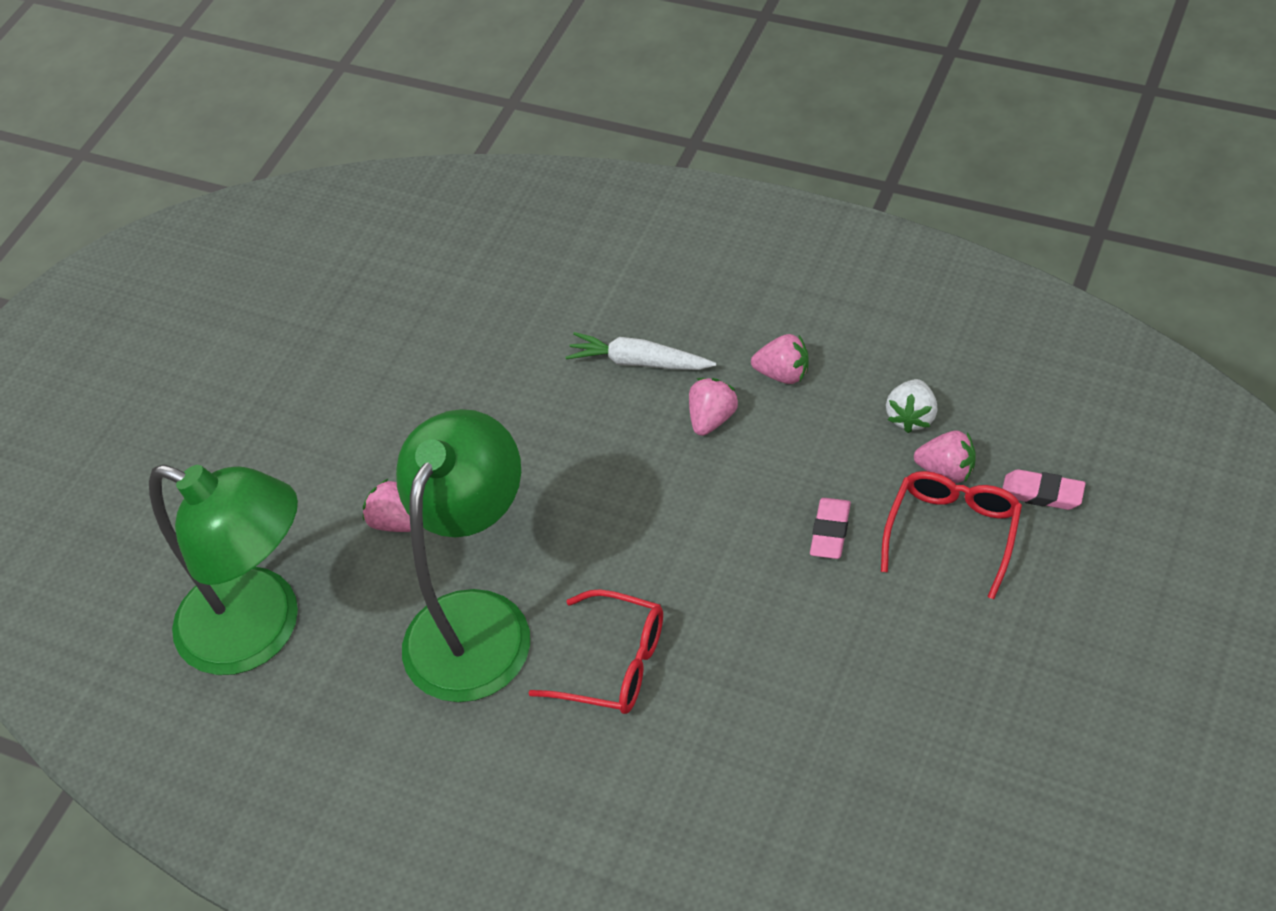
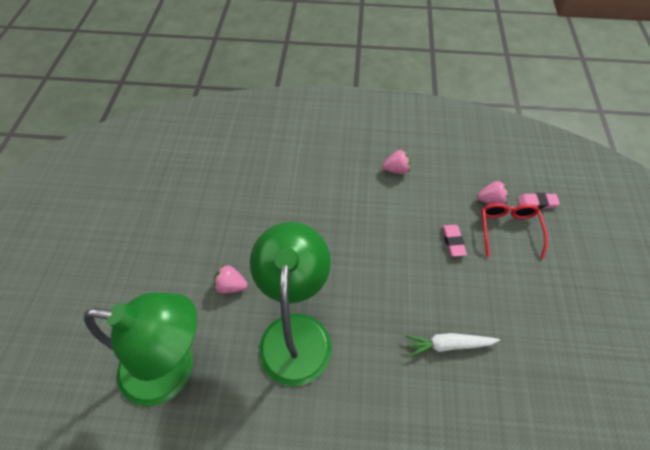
camera: 25 degrees left, 5 degrees up
red glasses [529,589,663,714] -> none
white carrot [566,332,716,370] -> white carrot moved to [405,333,500,357]
pink strawberry [689,378,738,436] -> none
white strawberry [886,379,938,433] -> none

